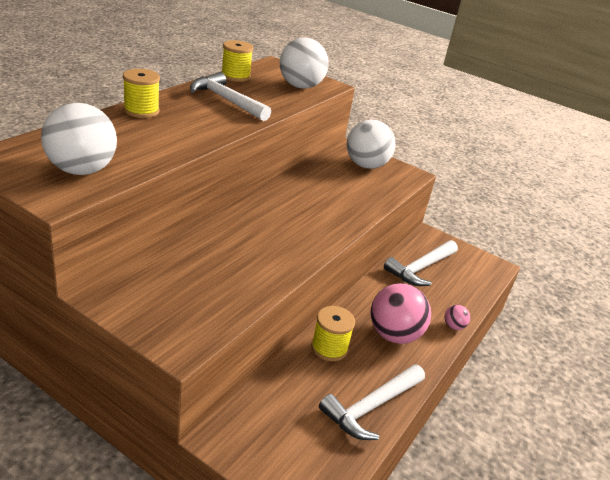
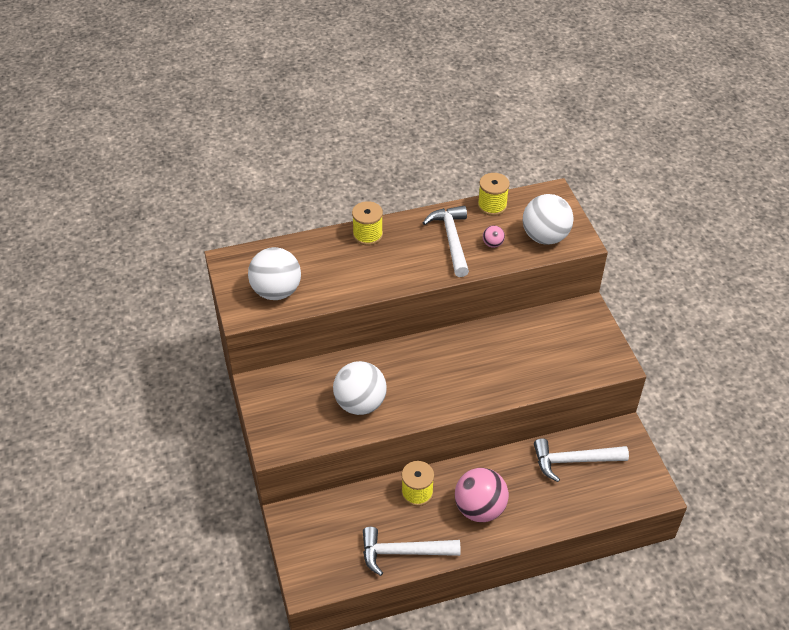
camera: 45 degrees right, 15 degrees up
white ball [347,120,395,169] -> white ball moved to [333,361,387,415]
pink ball [444,305,470,330] -> pink ball moved to [483,225,505,248]

